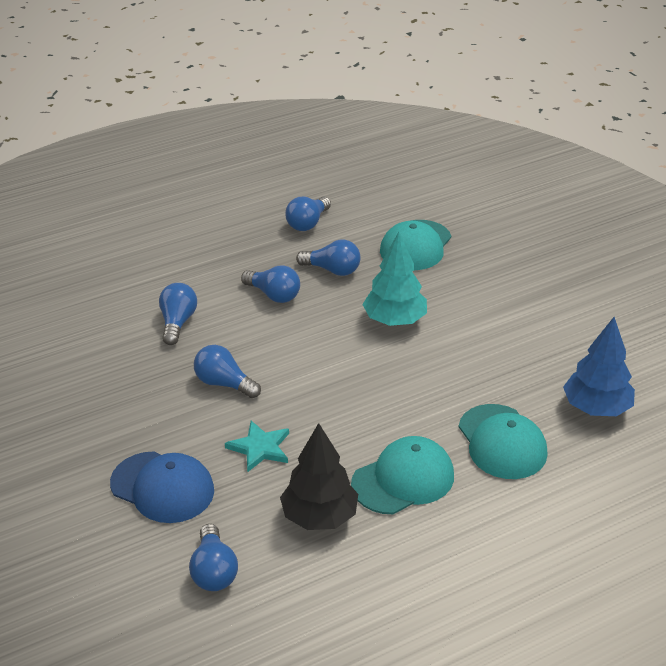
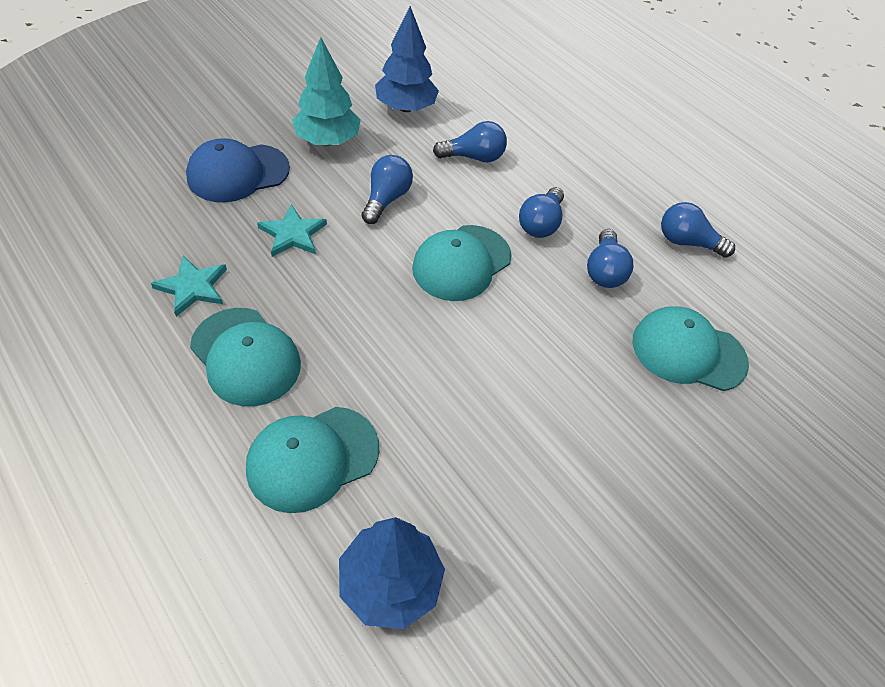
camera: 75 degrees right, 15 degrees up
blue cap [110,451,214,523] -> blue cap turned 45 degrees clockwise [186,138,290,202]
blue light bulb [189,524,238,591] -> none
black tree [280,423,358,530] -> turquoise star [151,255,227,317]
turquoise tree [362,232,427,326] -> turquoise tree moved to [292,37,361,145]
none -> blue tree [375,6,439,112]
none -> turquoise cap [412,225,512,301]

